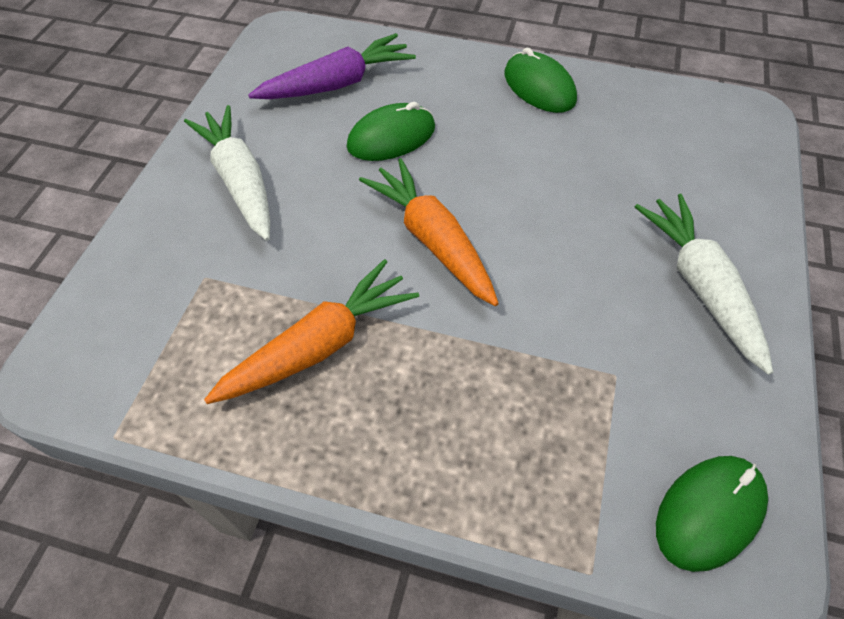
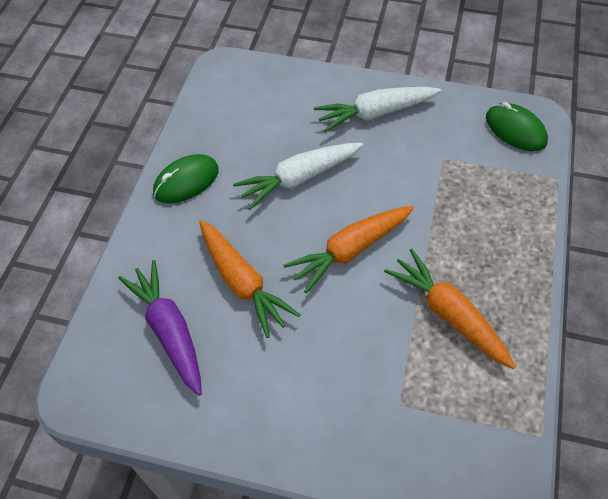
camera: 90 degrees left, 0 degrees up
white carrot [184,105,270,241] -> white carrot moved to [233,143,363,210]
green mouse [347,102,435,161] -> orange carrot [199,220,301,338]

